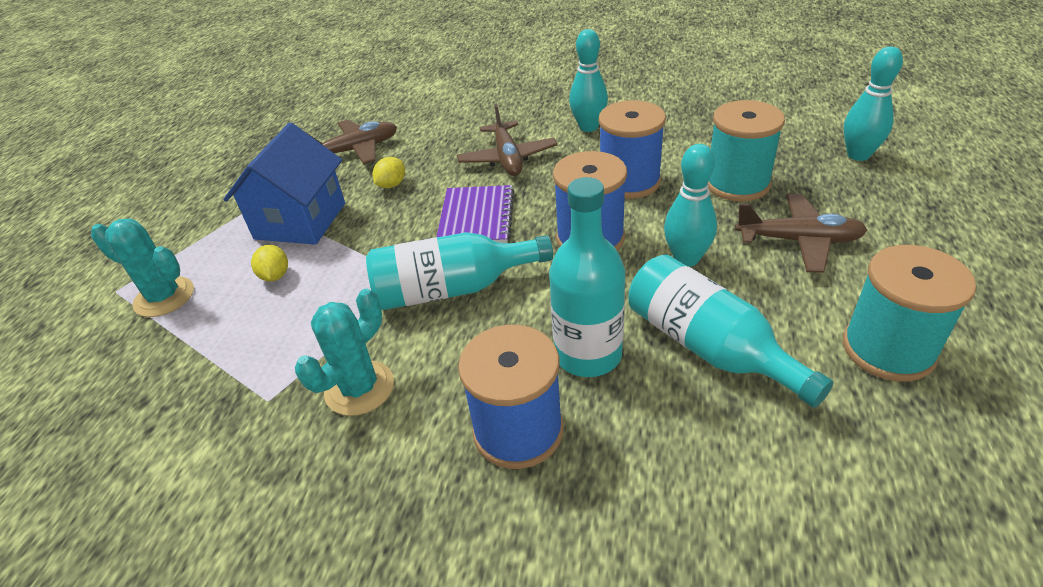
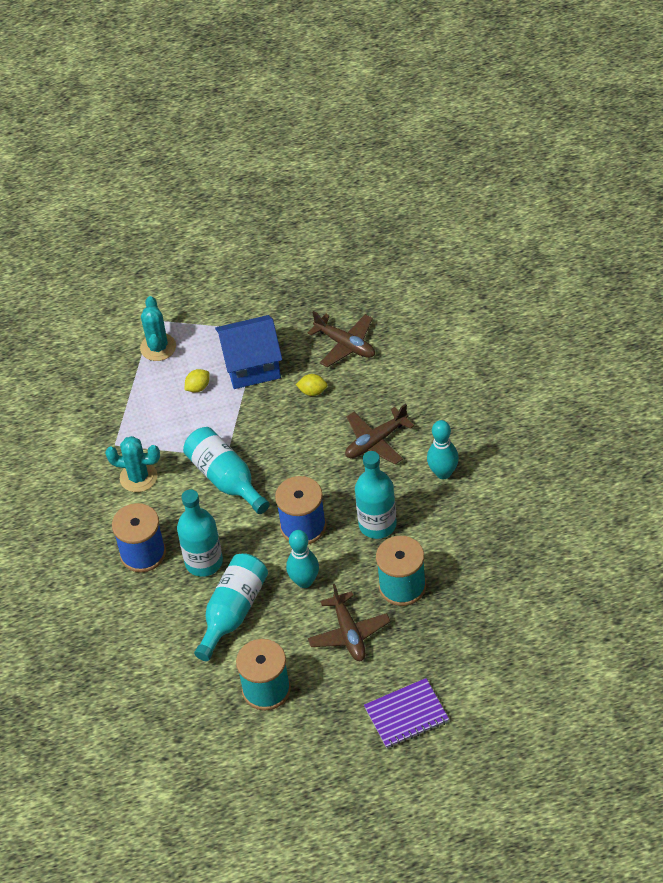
camera: 65 degrees right, 10 degrees up
purple notebook [436,185,515,243] -> purple notebook moved to [364,678,449,748]
blue spool [598,100,666,199] -> turquoise bottle [355,451,397,539]
turquoise bowling pin [844,46,903,161] -> none

